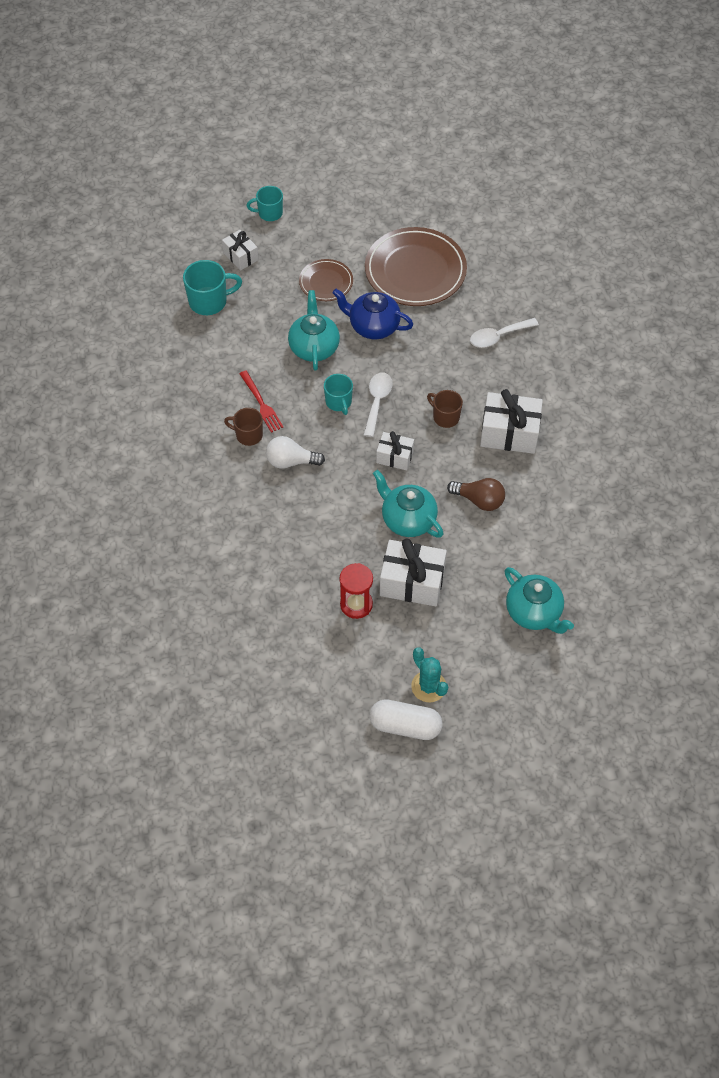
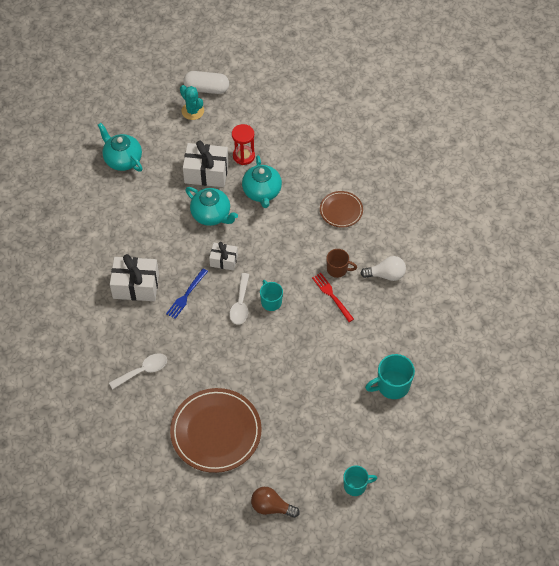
camera: 175 degrees right, 0 degrees up
white gift [222,230,259,271] -> none
white light bulb [266,436,325,469] -> white light bulb moved to [360,256,406,281]
turquoise teapot [288,290,340,371] -> turquoise teapot moved to [242,155,282,208]
brown plate [299,259,353,301] -> brown plate moved to [320,191,363,228]
blue teapot [332,289,413,339] -> none
brown mug [427,390,463,428] -> blue fork [166,269,208,319]
brown light bulb [447,478,505,511] -> brown light bulb moved to [251,487,300,518]

